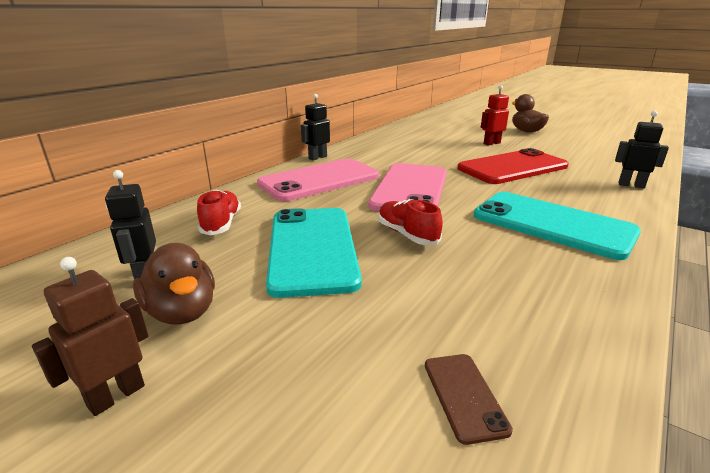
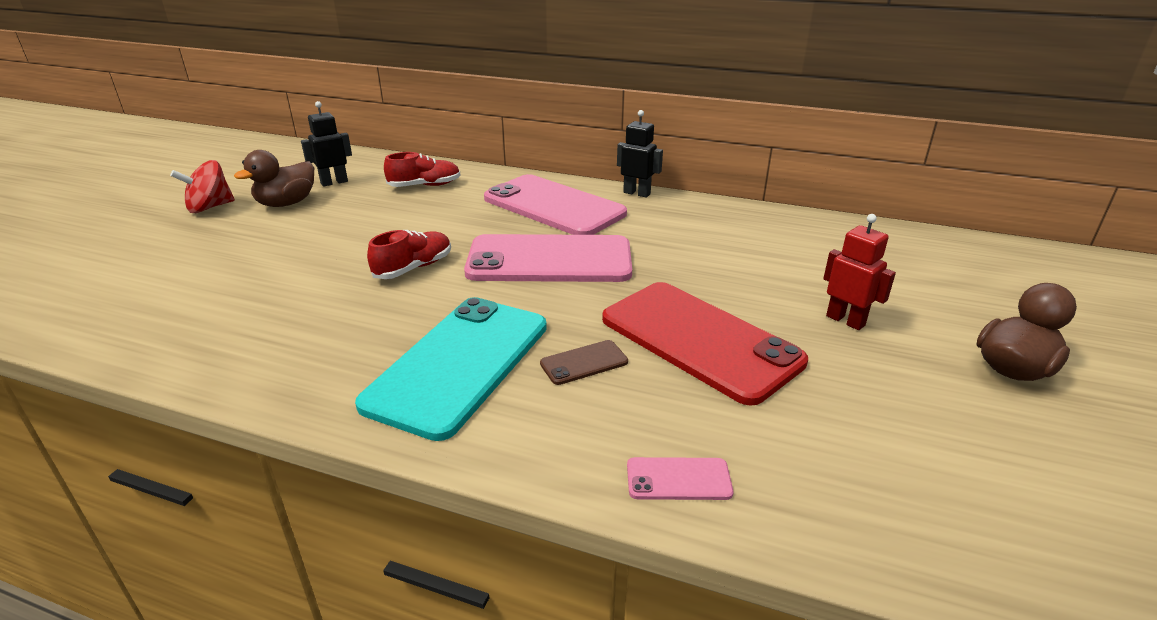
camera: 75 degrees right, 5 degrees up
brown robot [32,257,148,416] -> red spinning top [170,160,235,213]
turquoise phone [266,208,362,298] -> none
brown phone [425,354,513,445] -> brown phone moved to [540,340,628,385]
black robot [615,111,669,188] -> pink phone [627,457,733,500]

